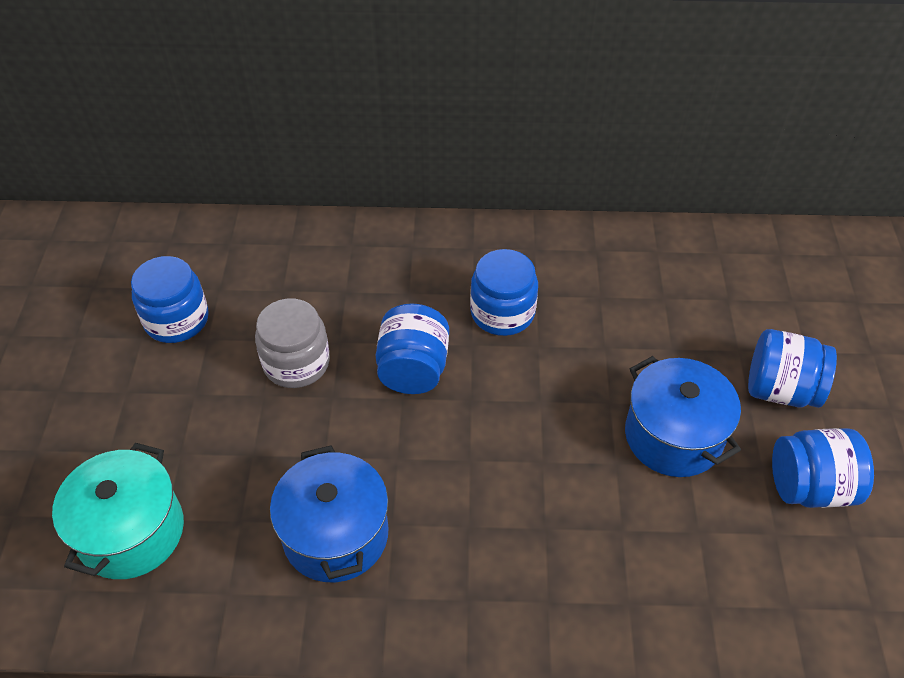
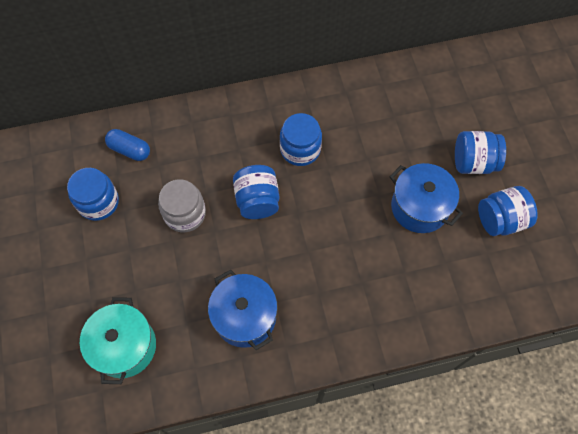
camera: 15 degrees left, 15 degrees up
none -> blue capsule [105,129,150,161]

